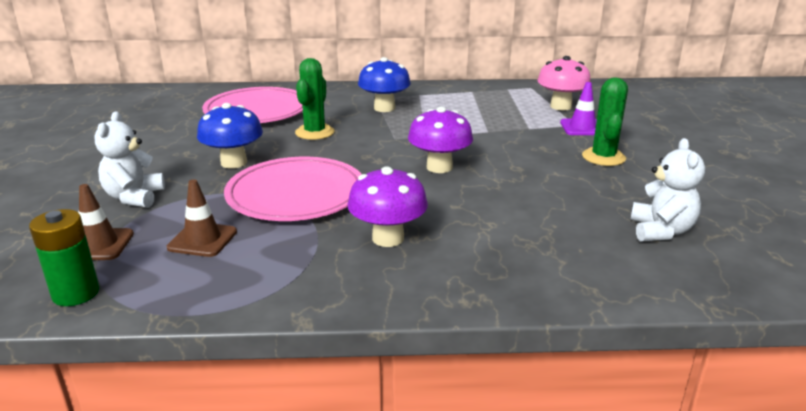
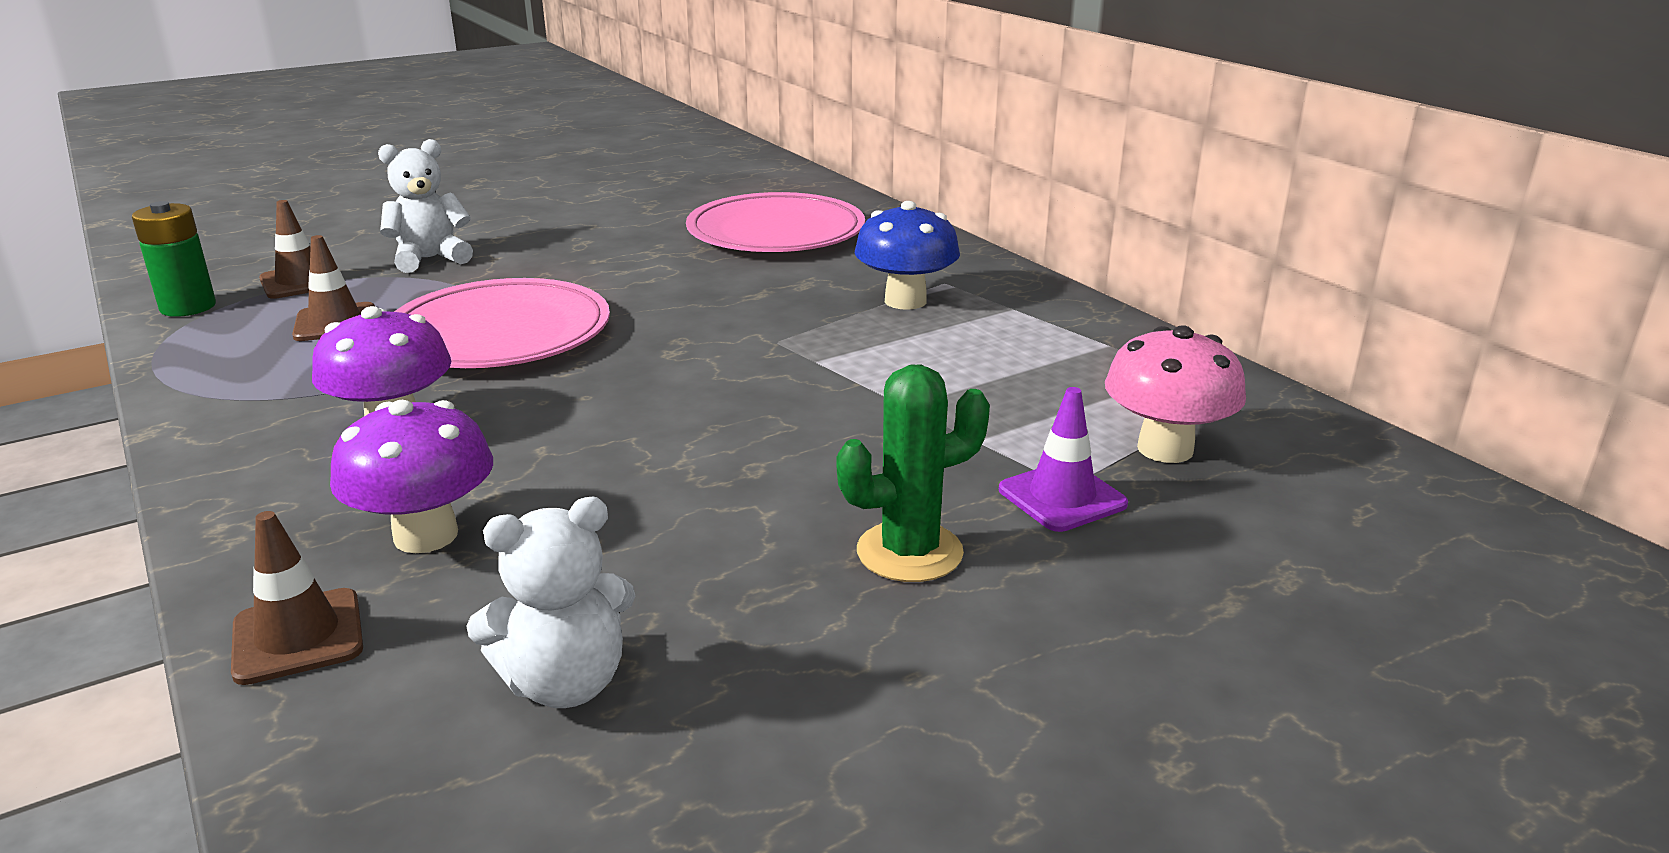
camera: 60 degrees right, 0 degrees up
blue mushroom [197,103,263,169] -> none
green cactus [295,58,335,140] -> none
purple mushroom [408,107,473,173] -> purple mushroom moved to [330,400,493,553]
none -> brown traffic cone [231,511,363,685]

